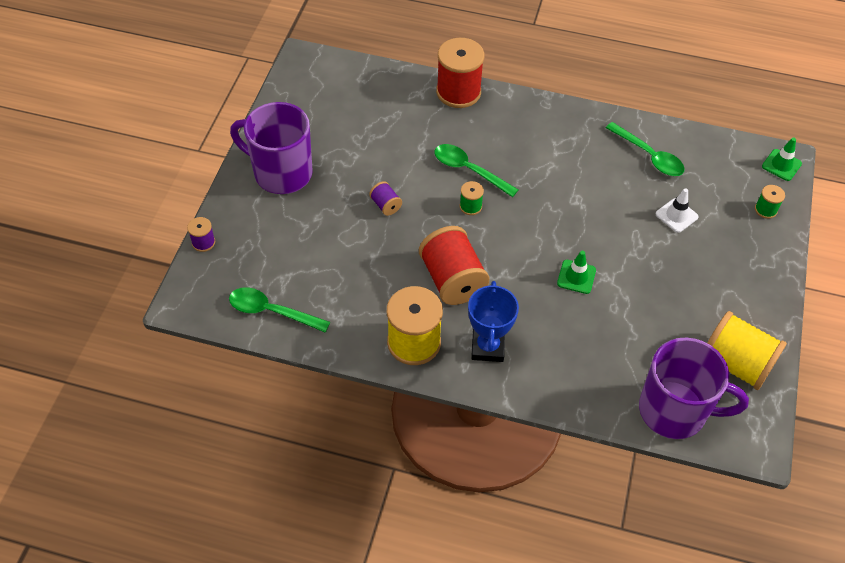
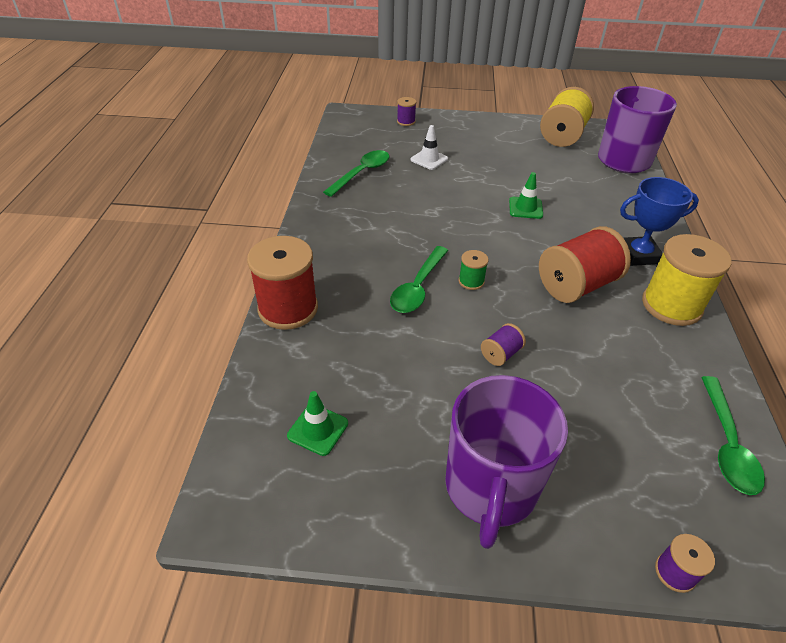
camera: 100 degrees left, 10 degrees down
green spool [755,185,785,219] -> purple spool [397,97,416,126]
green traffic cone [762,138,802,181] -> green traffic cone moved to [287,391,348,456]

